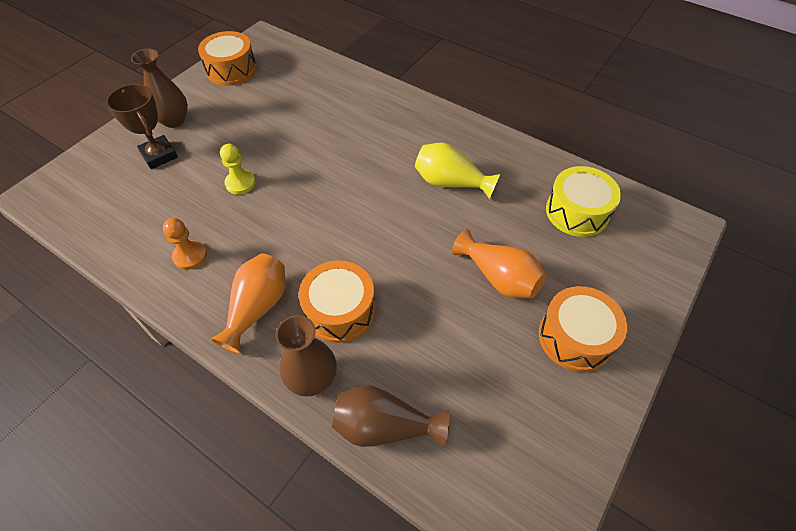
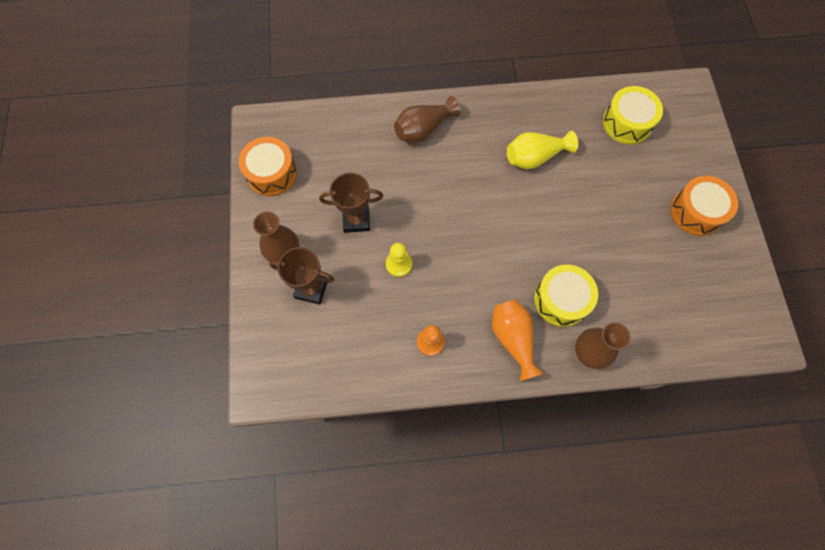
camera: 40 degrees left, 15 degrees up
orange drum [299,260,375,343] -> yellow drum [534,265,598,327]
brown vase [332,385,449,448] -> brown vase moved to [394,96,461,143]
orange vase [452,229,546,298] -> none
none -> brown trophy [319,173,383,233]

